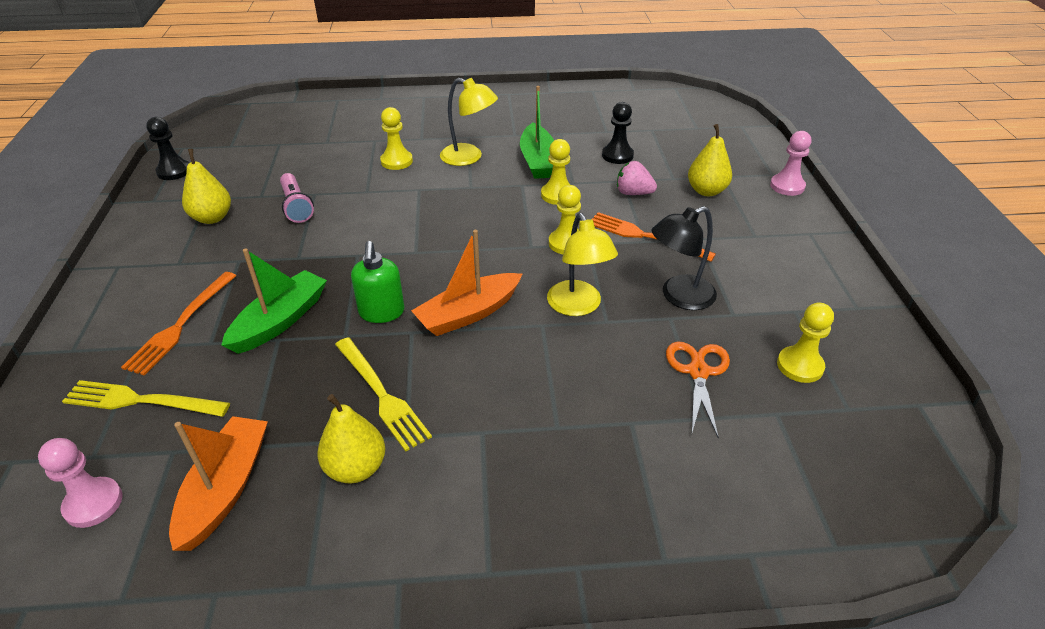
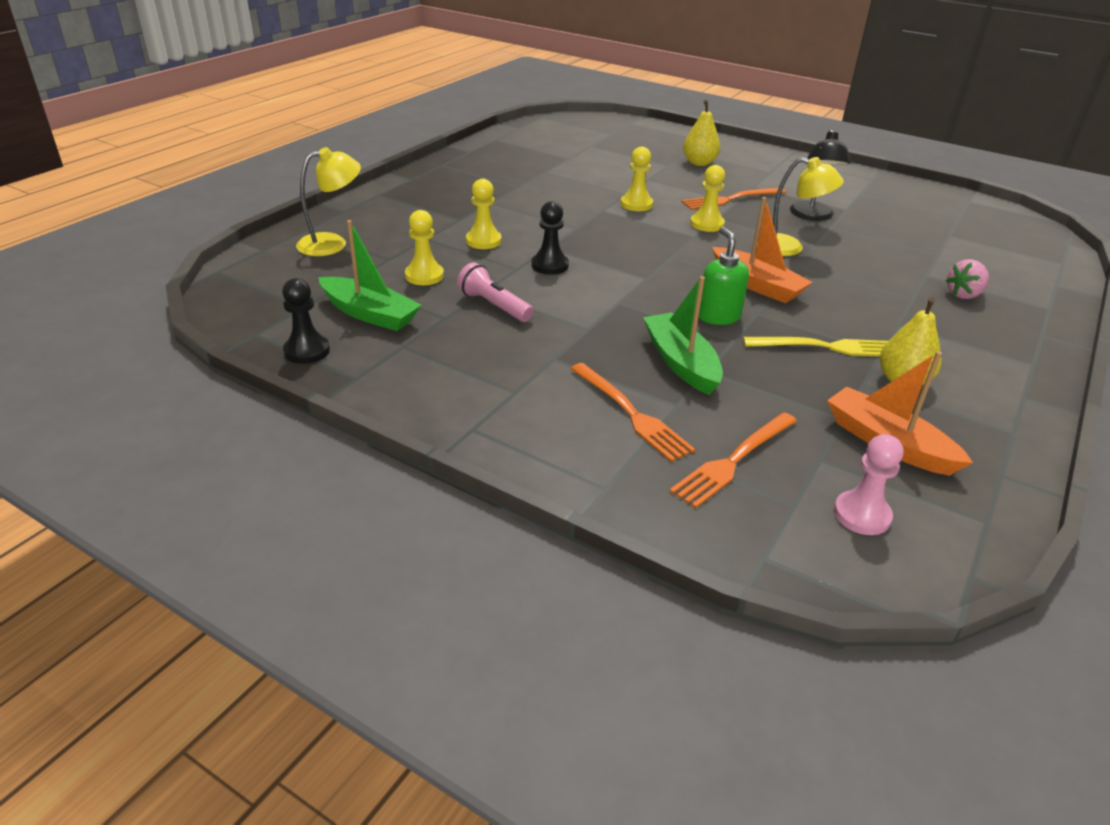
camera: 55 degrees left, 5 degrees down
yellow fork [62,380,230,417] -> orange fork [669,412,797,508]
yellow pear [182,149,231,224] -> none
pink flashlight [280,173,314,223] -> pink flashlight turned 150 degrees counterclockwise [457,262,534,322]
green soap dispenser [351,241,405,323] -> green soap dispenser turned 135 degrees counterclockwise [699,227,749,325]
orange boat [411,230,522,336] -> orange boat turned 45 degrees counterclockwise [712,197,813,303]
yellow lamp [440,78,498,166] -> yellow lamp moved to [296,147,361,256]
green boat [520,86,554,179] -> green boat moved to [318,220,421,331]
black pawn [602,102,634,164] -> black pawn moved to [531,201,569,275]
pink strawberry [617,161,657,195] -> pink strawberry moved to [946,259,989,299]
orange scissors [666,341,730,439] -> none
pink pawn [770,131,811,196] -> none
yellow pawn [777,302,834,383] -> yellow pawn moved to [405,210,444,285]

